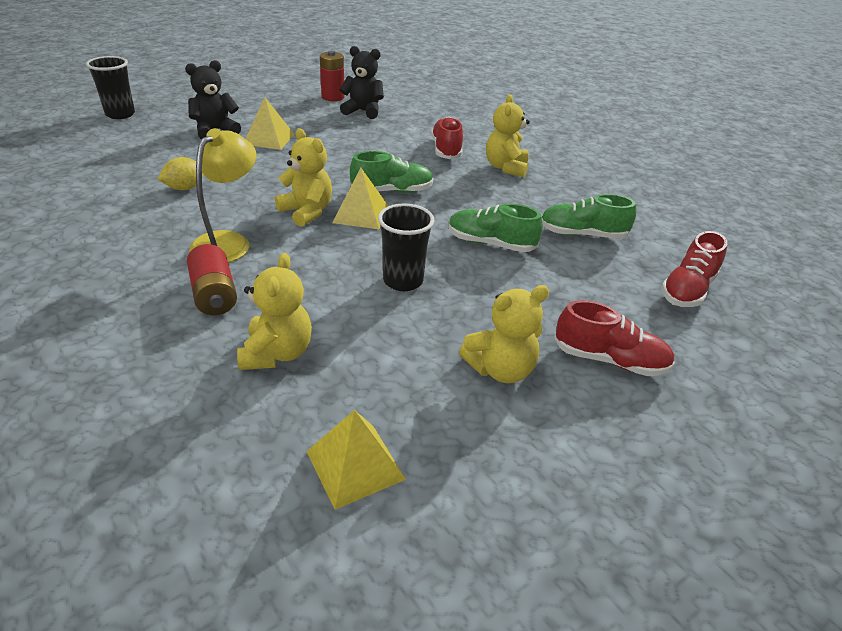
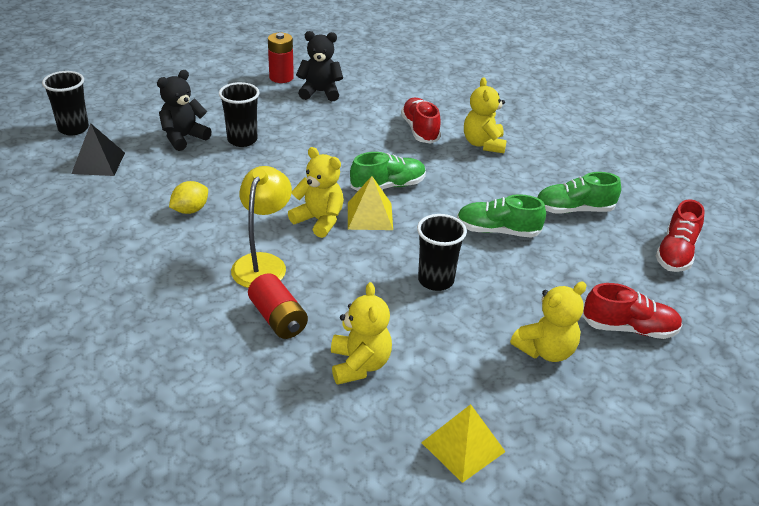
camera: 10 degrees left, 0 degrees up
yellow pyramid [246,97,294,150] -> black cup [219,82,260,147]
none -> black pyramid [71,123,125,176]

